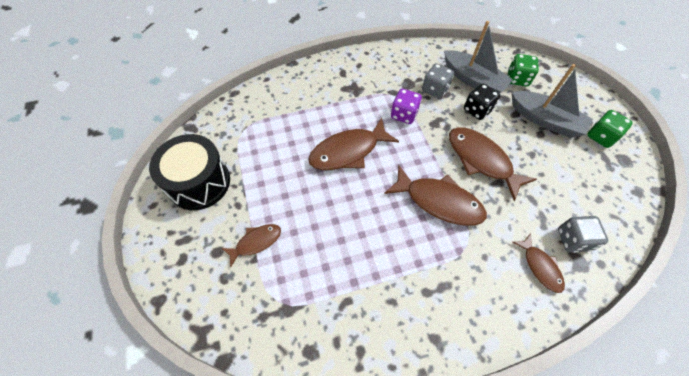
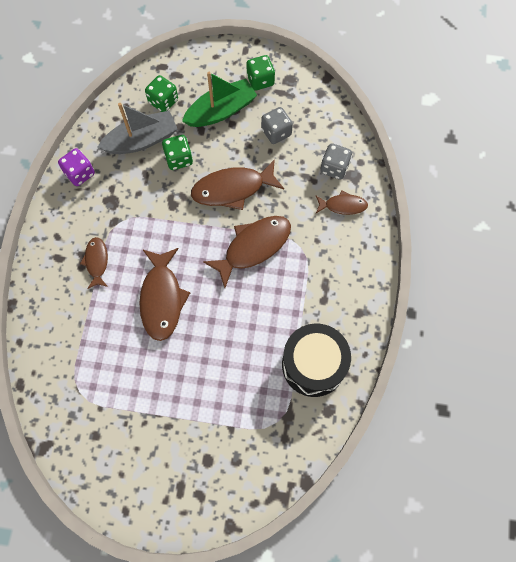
camera: 65 degrees left, 10 degrees up
black drum [149,134,230,210] -> black drum moved to [282,324,351,397]
brown fish [222,224,281,267] -> brown fish moved to [80,237,108,289]
purple dice [391,89,422,124] -> purple dice moved to [58,148,95,186]
grey dice [422,63,454,99] -> grey dice moved to [261,107,293,144]
black dice [464,83,501,120] -> green dice [162,135,193,170]
grey boat [512,64,593,138] -> green boat [182,72,257,127]

